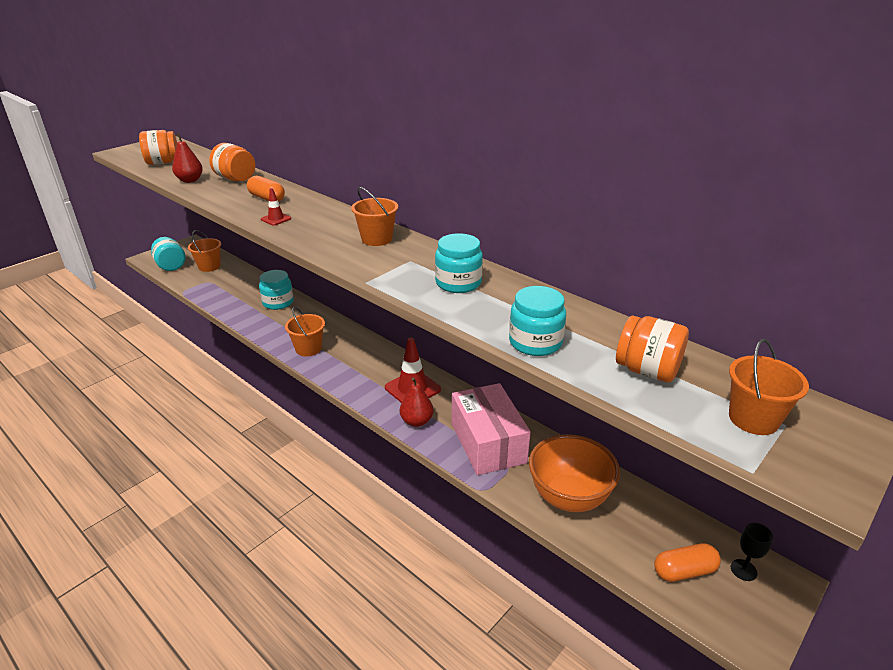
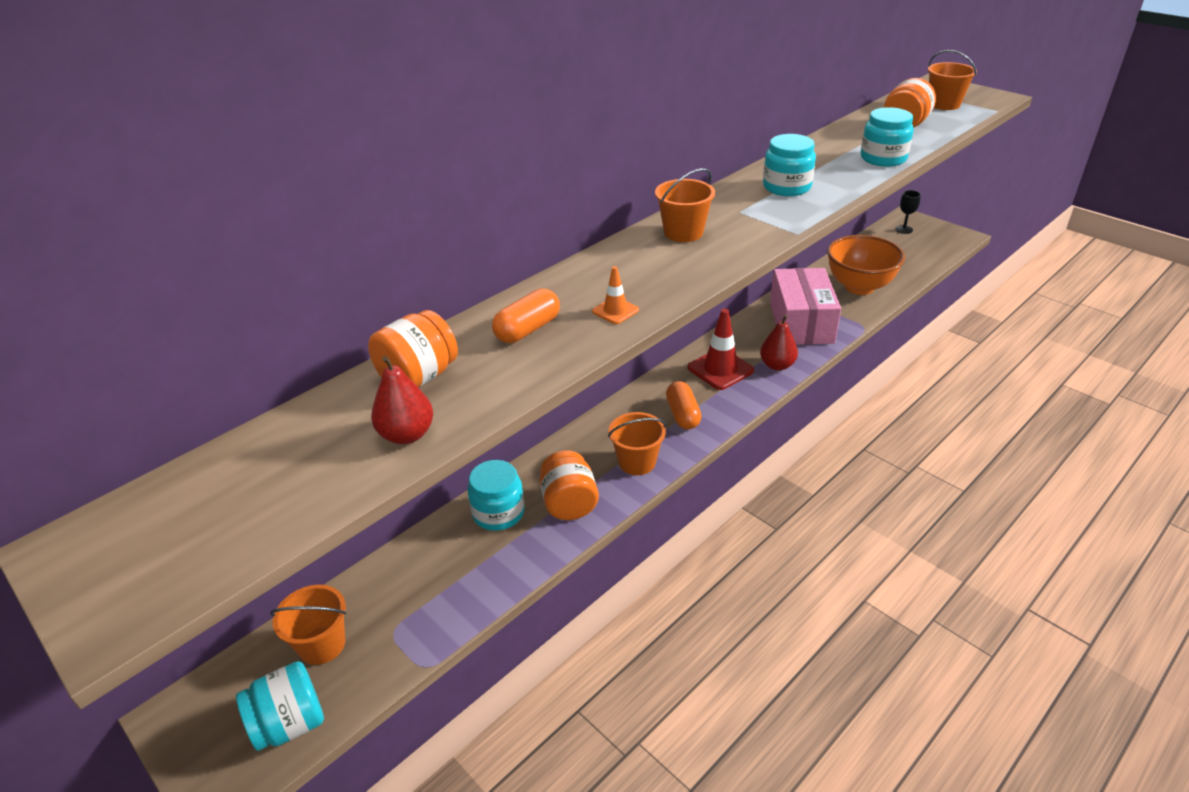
camera: 85 degrees left, 5 degrees up
orange jar [139,130,177,165] -> orange jar moved to [540,450,599,520]
red traffic cone [261,188,291,226] -> orange traffic cone [592,266,639,324]
pink box [452,383,531,475] -> pink box turned 75 degrees counterclockwise [770,268,841,345]
orange capsule [654,543,721,582] -> orange capsule moved to [666,381,702,429]

